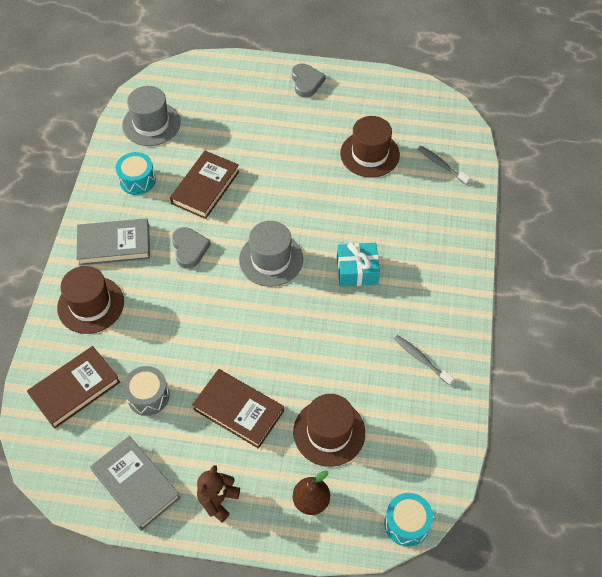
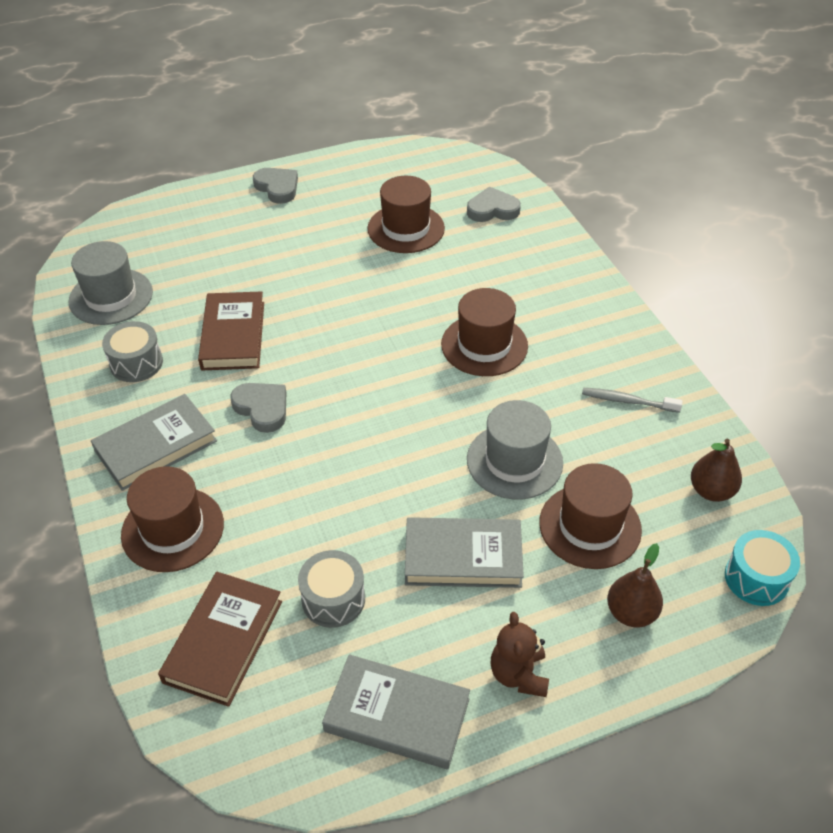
camera: 30 degrees left, 10 degrees down
turquoise drum [116,152,156,195] -> grey drum [102,321,163,382]
brown book [192,369,284,449] -> grey book [405,517,524,588]
grey hat [239,221,303,287] -> grey hat moved to [467,400,563,500]
turquoise gift [337,242,380,287] -> brown hat [441,288,528,376]
grey toothbrush [418,146,470,185] -> grey heart [467,187,521,222]
none -> brown pear [691,439,742,502]

